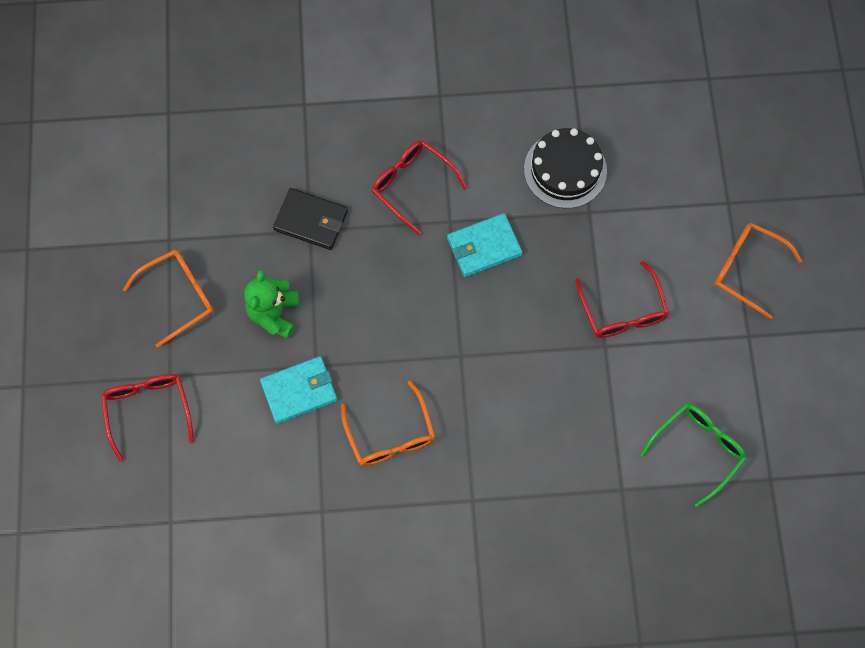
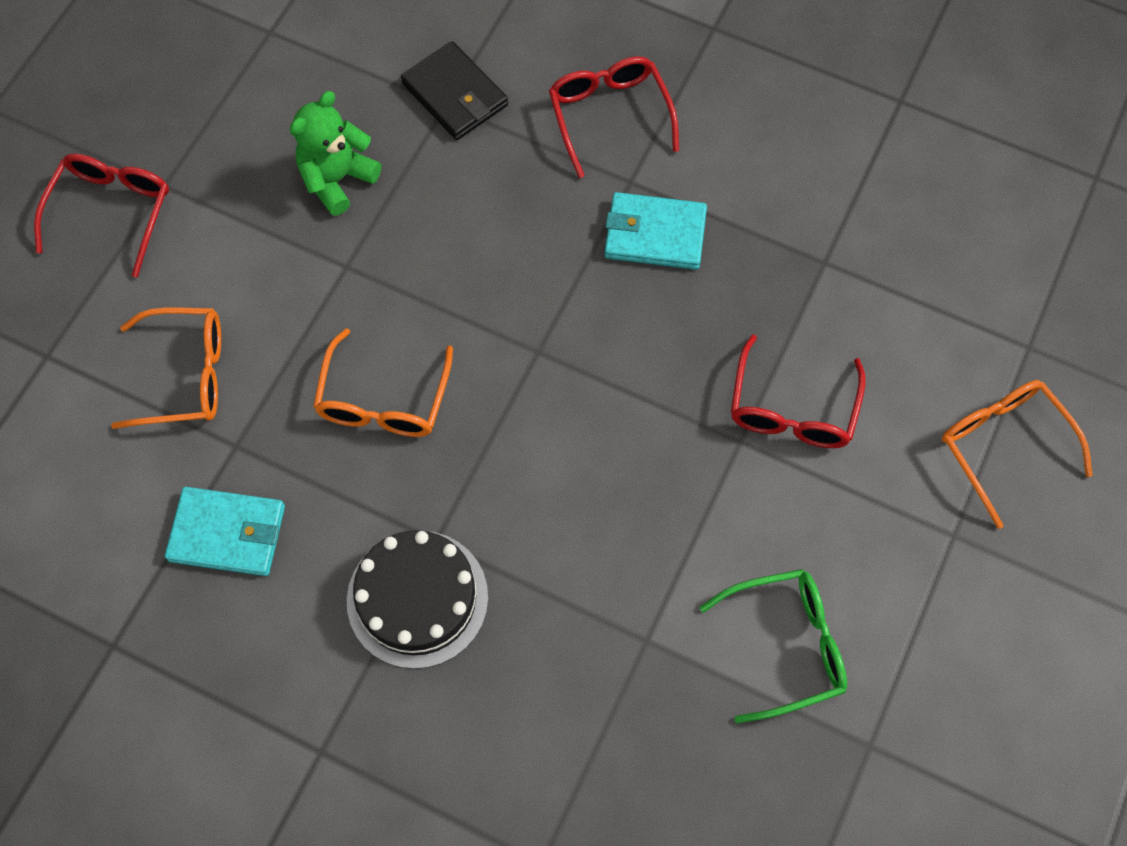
camera: 30 degrees right, 5 degrees down
orange glasses [123,250,214,348] -> orange glasses moved to [111,307,221,429]
turquoise wallet [260,356,338,424] -> turquoise wallet moved to [165,487,285,576]
black cake [524,128,607,208] -> black cake moved to [347,530,488,669]

